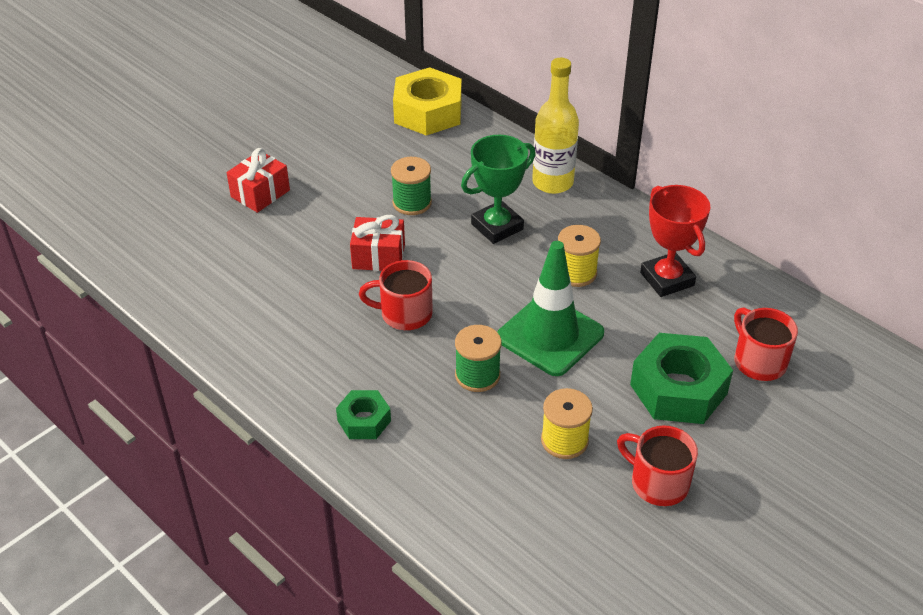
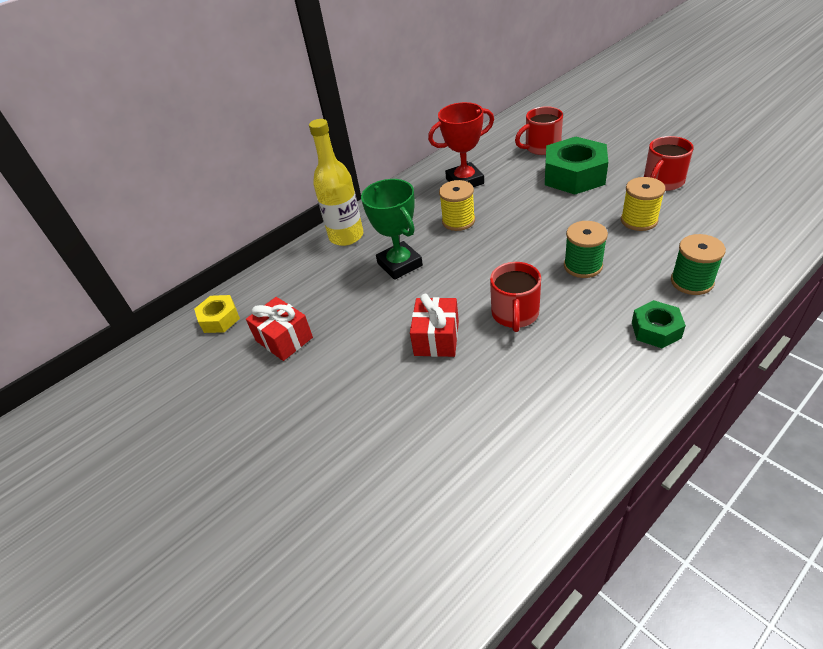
camera: 80 degrees left, 0 degrees up
red gift [227,148,290,213] -> red gift moved to [246,297,313,361]
green spool [391,157,432,215] -> green spool moved to [671,234,726,295]
yellow nut [393,67,462,135] -> yellow nut [194,295,240,333], size x0.54
green traffic cone [497,241,604,376] -> none

